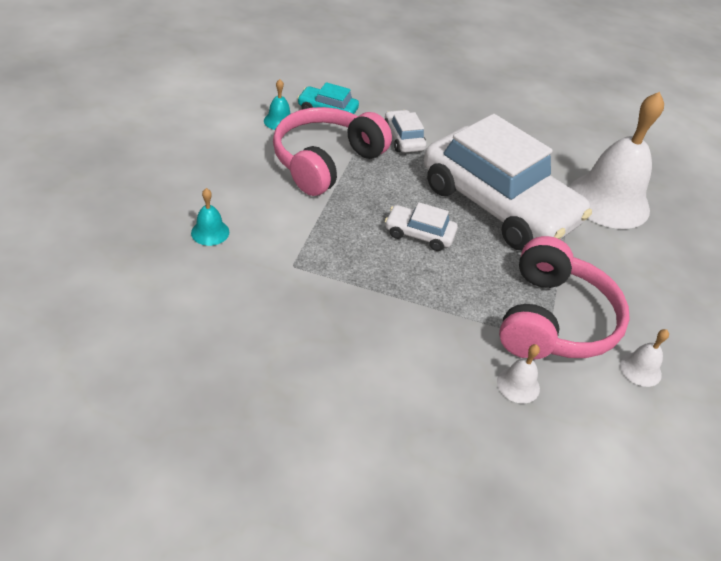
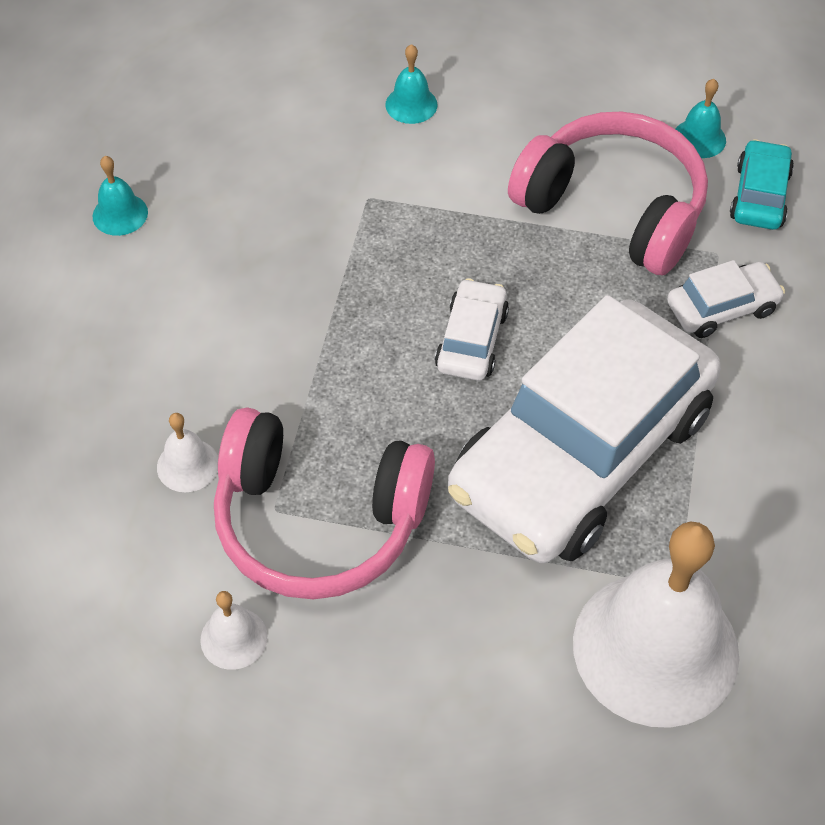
camera: 90 degrees right, 10 degrees up
none -> turquoise bell [93,156,148,236]

